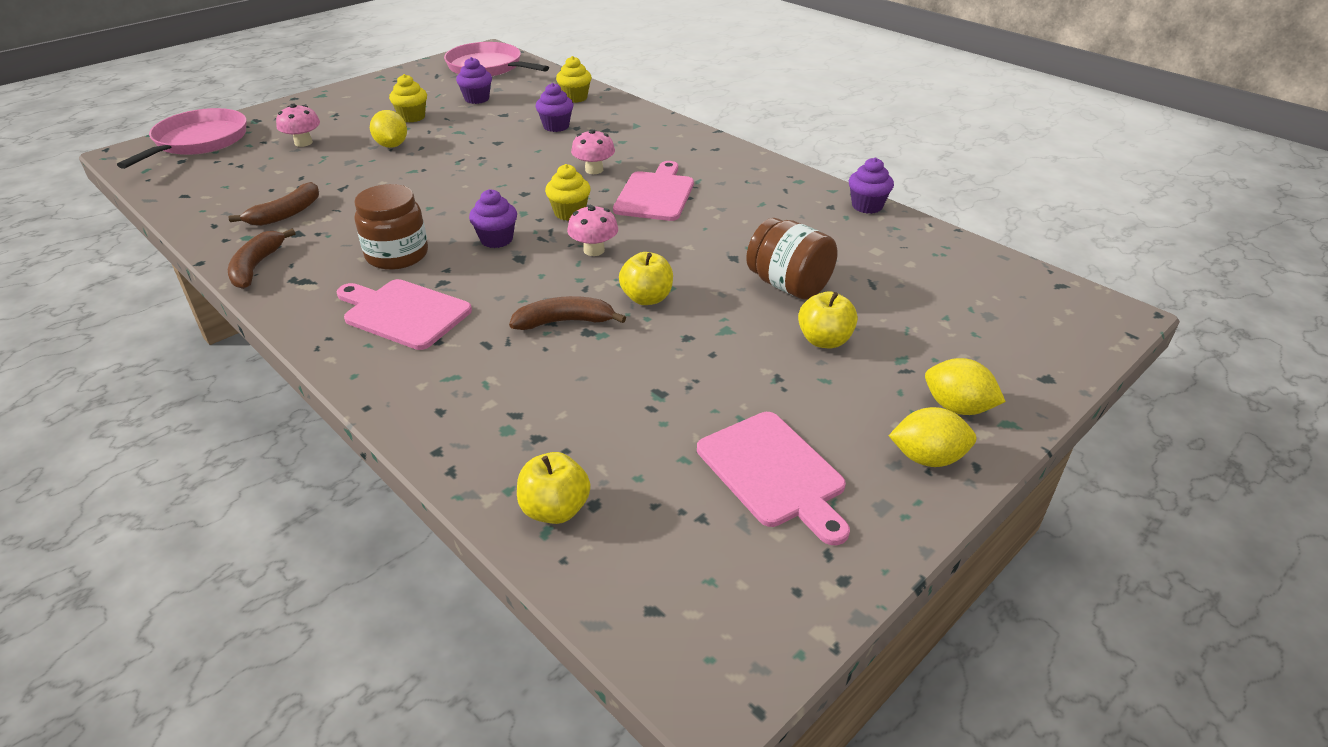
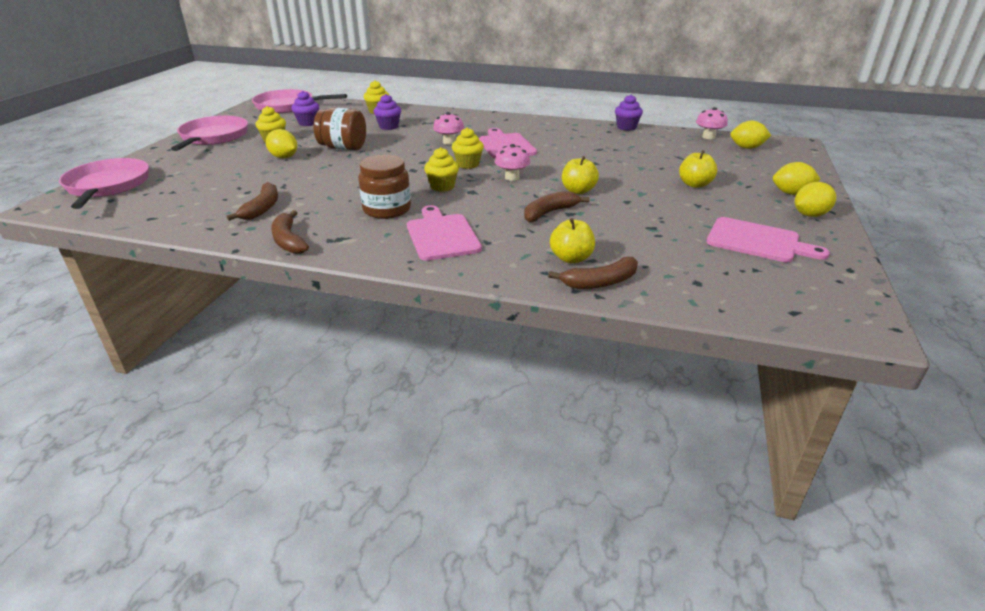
camera: 30 degrees left, 5 degrees down
pink mushroom [276,104,320,147] -> pink mushroom moved to [696,107,728,139]
pink cutting board [337,279,472,350] -> pink cutting board turned 75 degrees clockwise [407,205,482,261]
purple cupcake [469,189,517,248] -> yellow cupcake [424,147,459,192]
yellow apple [517,452,590,524] -> yellow apple moved to [550,218,595,263]
brown jar [746,218,838,300] -> brown jar moved to [313,108,366,150]
none -> pink pan [171,116,248,151]
none -> brown banana [548,257,638,289]
none -> yellow lemon [731,121,771,149]

